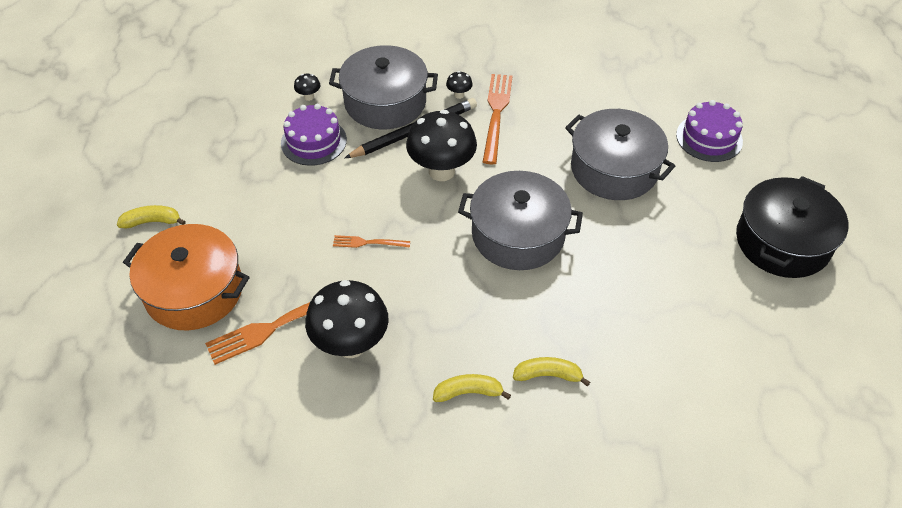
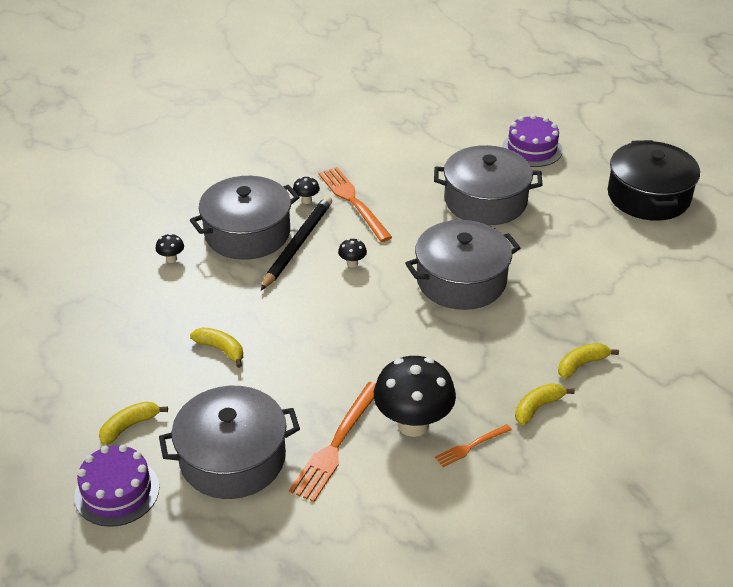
camera: 35 degrees left, 10 degrees down
orange pot [123,224,250,330] -> grey pot [159,386,300,499]
purple cake [281,104,347,166] -> purple cake moved to [74,444,159,527]
orange fork [333,235,410,248] -> orange fork moved to [435,424,512,467]
black mushroom [406,110,477,181] -> black mushroom [338,239,367,268], size x0.41
none -> yellow banana [190,327,243,368]

